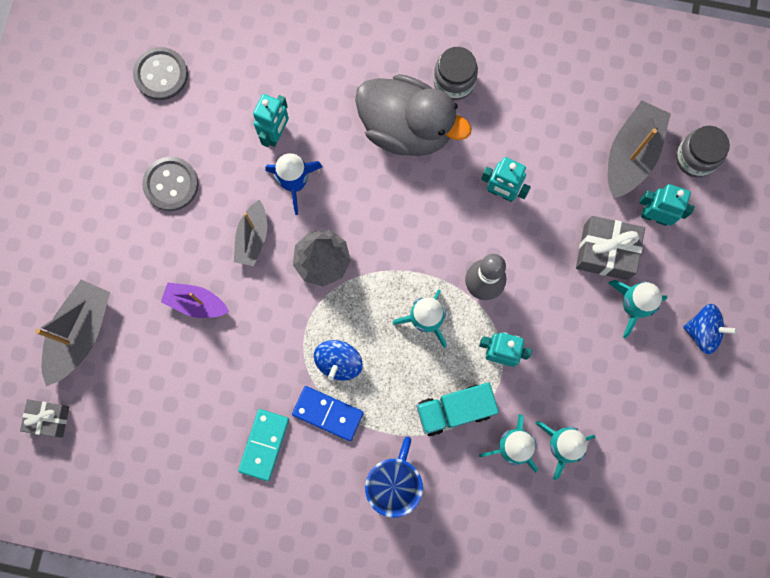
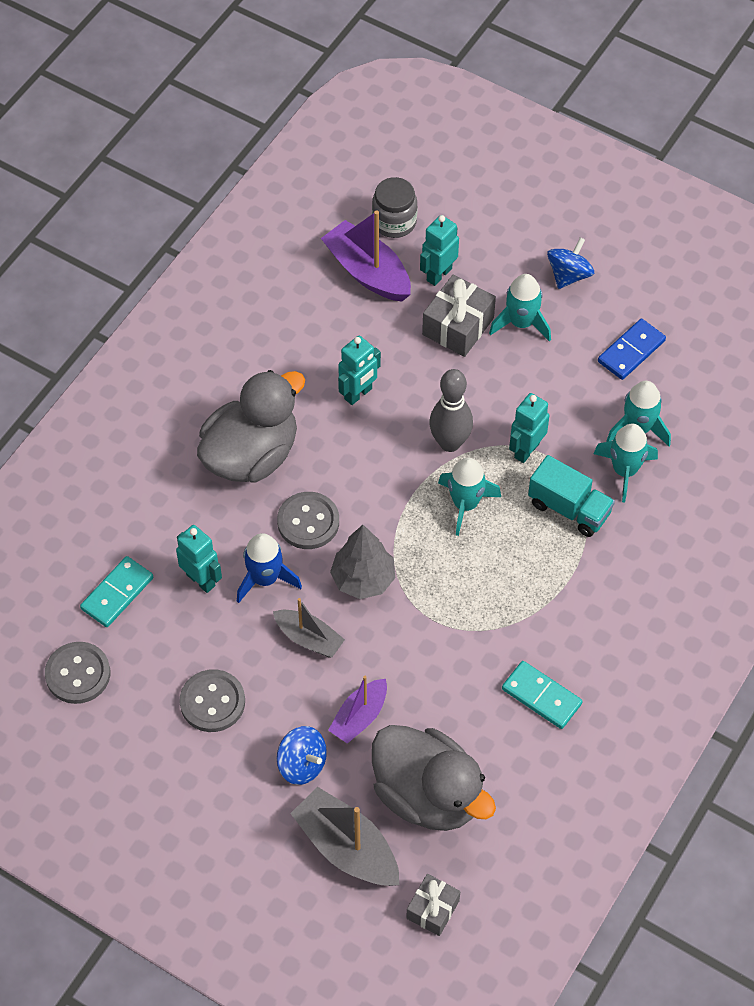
camera: 70 degrees left, 20 degrees down
blue domino [292,386,364,441] -> blue domino moved to [598,319,666,380]
blue spinning top [314,340,363,381] -> blue spinning top moved to [277,726,327,785]
blue mug [365,436,423,518] -> none
turquoise truck [416,382,499,436] -> turquoise truck turned 60 degrees counterclockwise [528,455,615,537]
grey jar [434,47,478,100] -> none
grey boat [608,100,671,199] -> purple boat [321,210,411,302]
none -> turquoise domino [80,556,153,627]
none -> grey button [277,492,339,549]
none -> grey duck [372,725,496,831]

